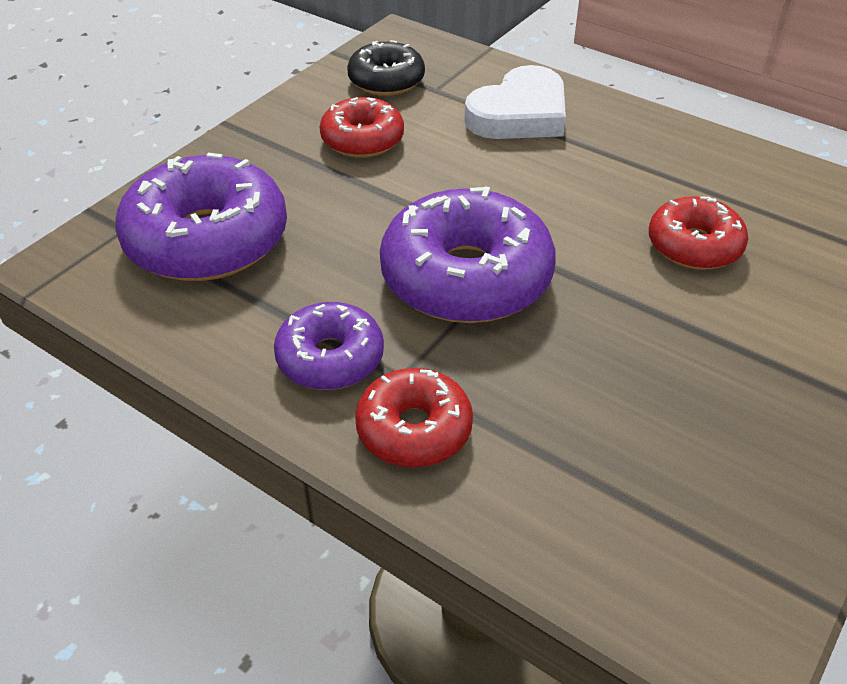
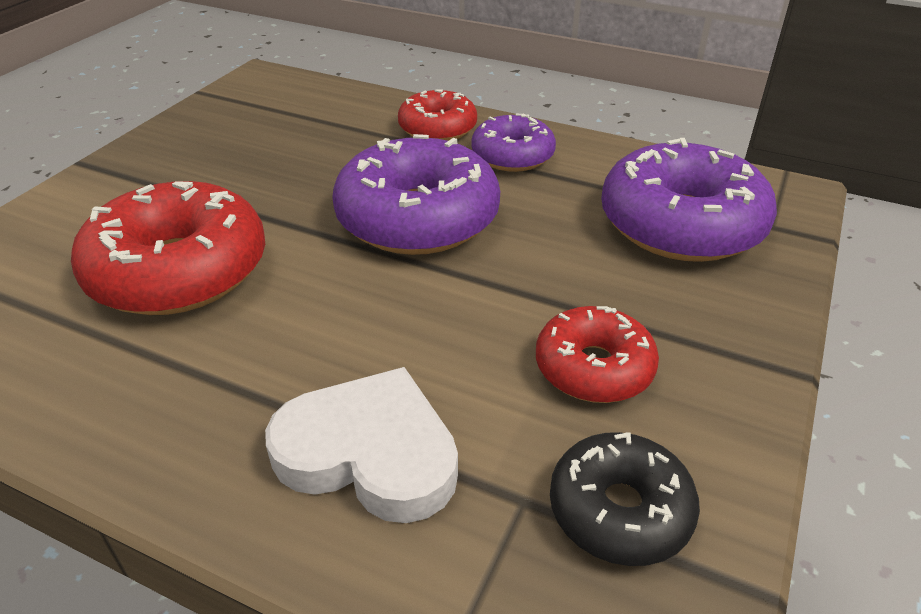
camera: 170 degrees right, 5 degrees down
white heart [464,65,566,139] -> white heart turned 75 degrees clockwise [265,367,458,523]
red donut [649,196,748,270] -> red donut [71,181,265,315], size x1.73

